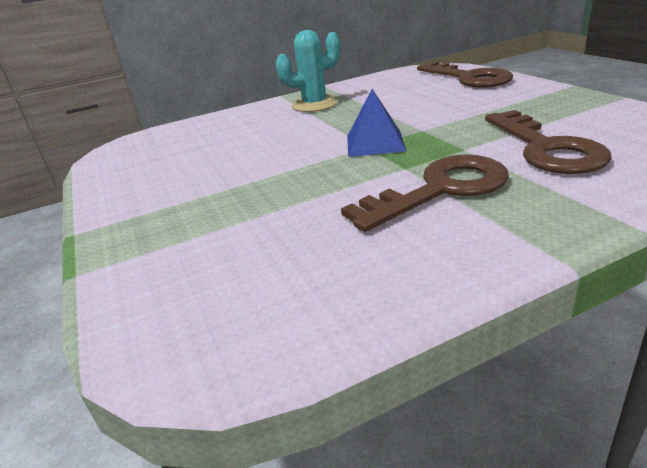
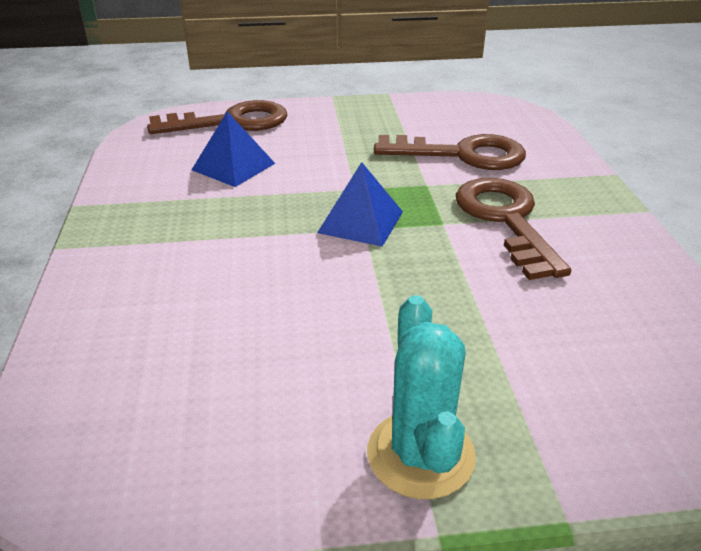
camera: 75 degrees left, 5 degrees up
turquoise cactus [276,30,340,112] -> turquoise cactus moved to [367,295,476,499]
none -> blue pyramid [192,111,275,187]

